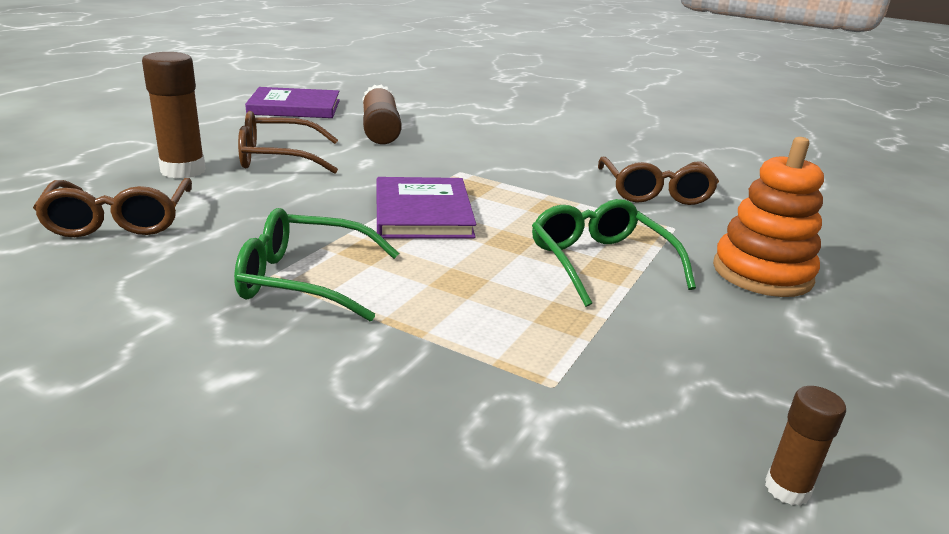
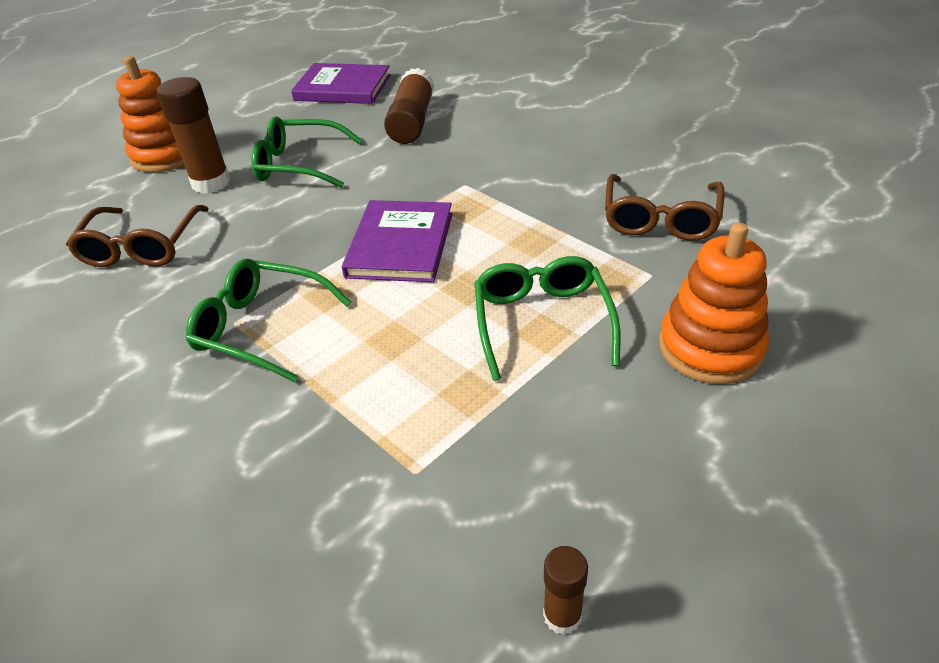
camera: 20 degrees right, 15 degrees up
brown glasses [238,111,338,174] -> green glasses [252,116,362,188]
none -> orange stacking toy [116,56,184,173]

